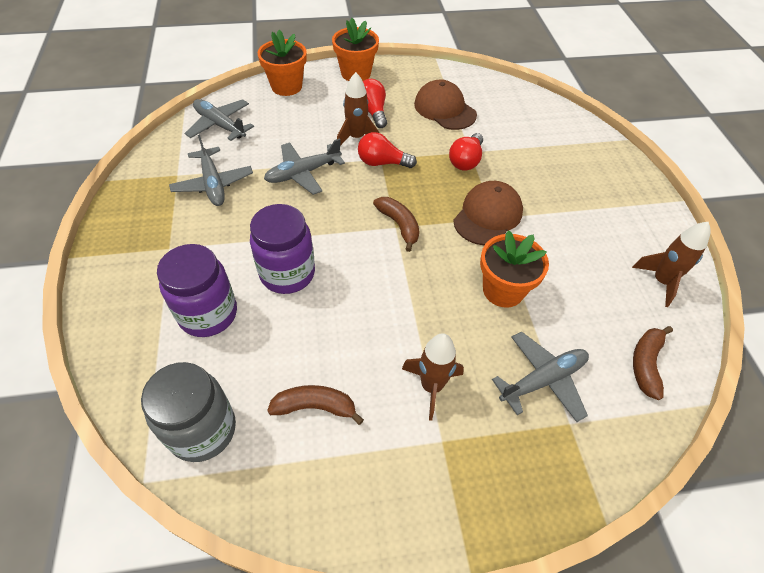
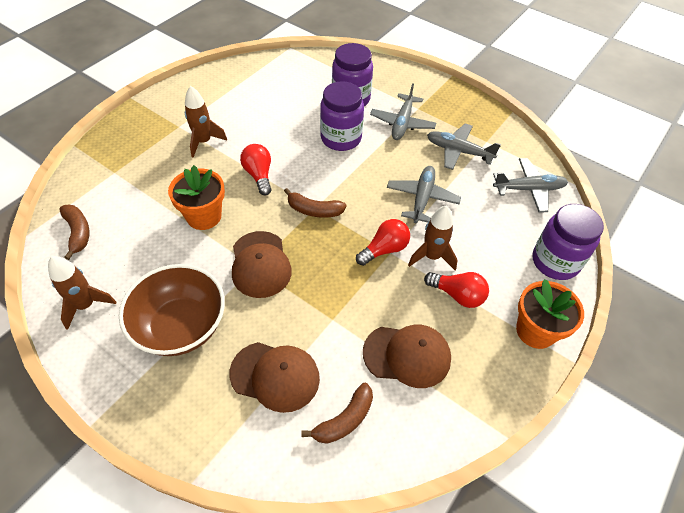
camera: 135 degrees right, 0 degrees up
grey jar [141,362,236,462] -> none
orange flower pot [258,30,307,96] -> purple jar [533,204,604,280]
brown banana [267,385,364,425] -> brown banana moved to [301,383,373,444]
red light bulb [449,133,483,171] -> red light bulb moved to [240,144,271,195]
grey plane [492,332,589,422] -> grey plane moved to [370,83,436,140]
none -> brown bowl [119,264,225,356]
none -> brown cap [229,342,320,413]

